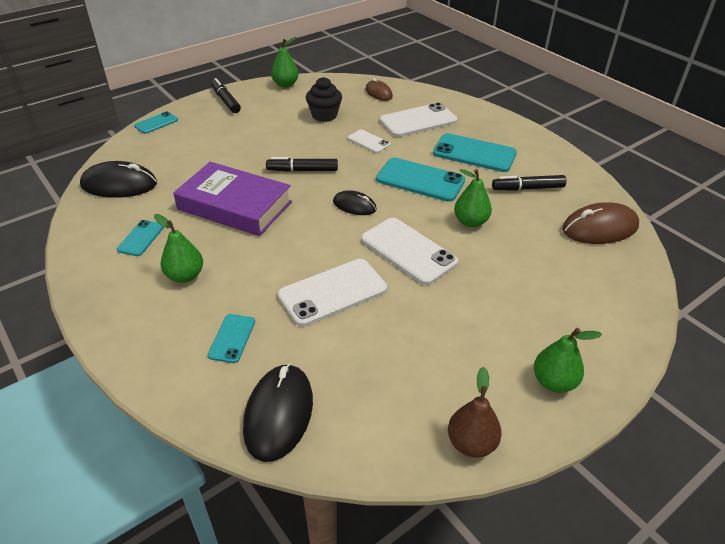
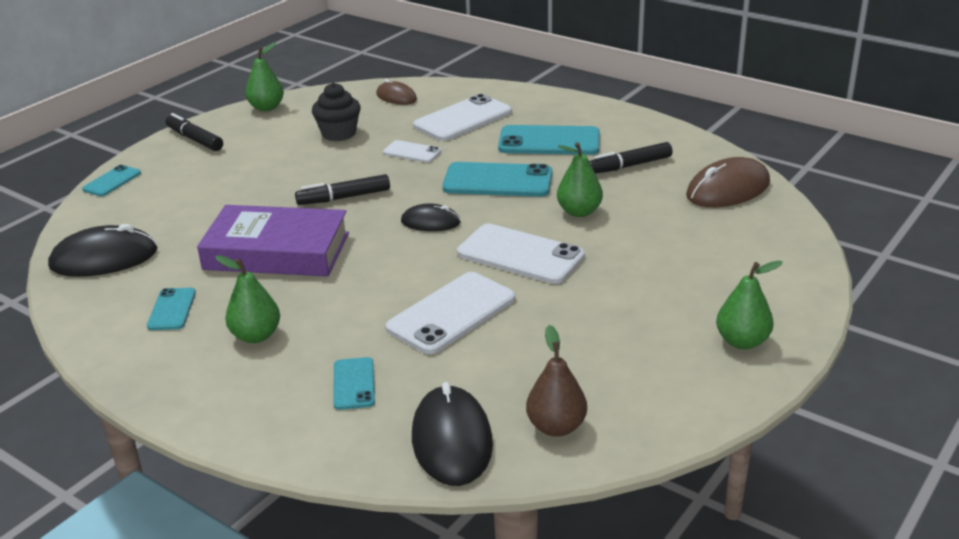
camera: 15 degrees left, 10 degrees down
brown pear [448,367,502,457] -> brown pear moved to [526,325,587,437]

